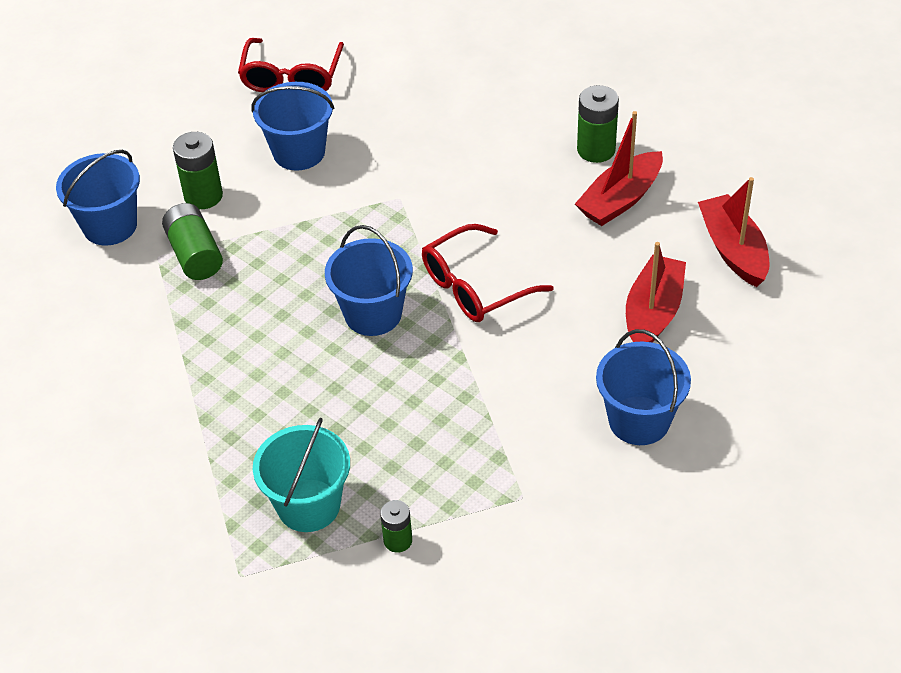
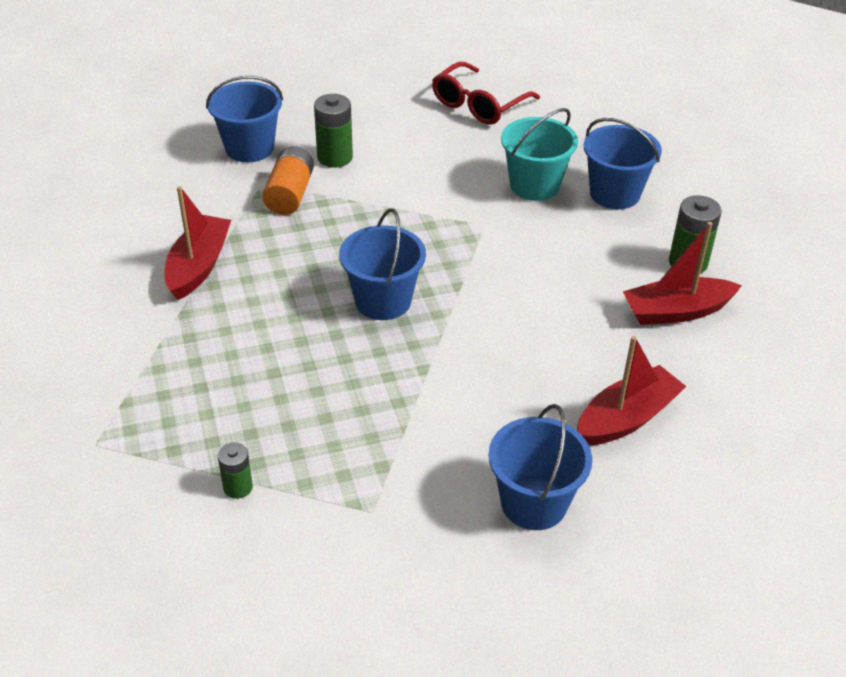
camera: 30 degrees right, 5 degrees down
green battery [162,203,223,280] -> orange battery [262,146,314,215]
blue bucket [251,82,334,170] -> blue bucket moved to [584,118,662,209]
turquoise bucket [253,417,350,532] -> turquoise bucket moved to [501,108,578,201]
red glasses [422,224,554,322] -> none
red boat [698,177,769,287] -> red boat moved to [164,186,231,300]

